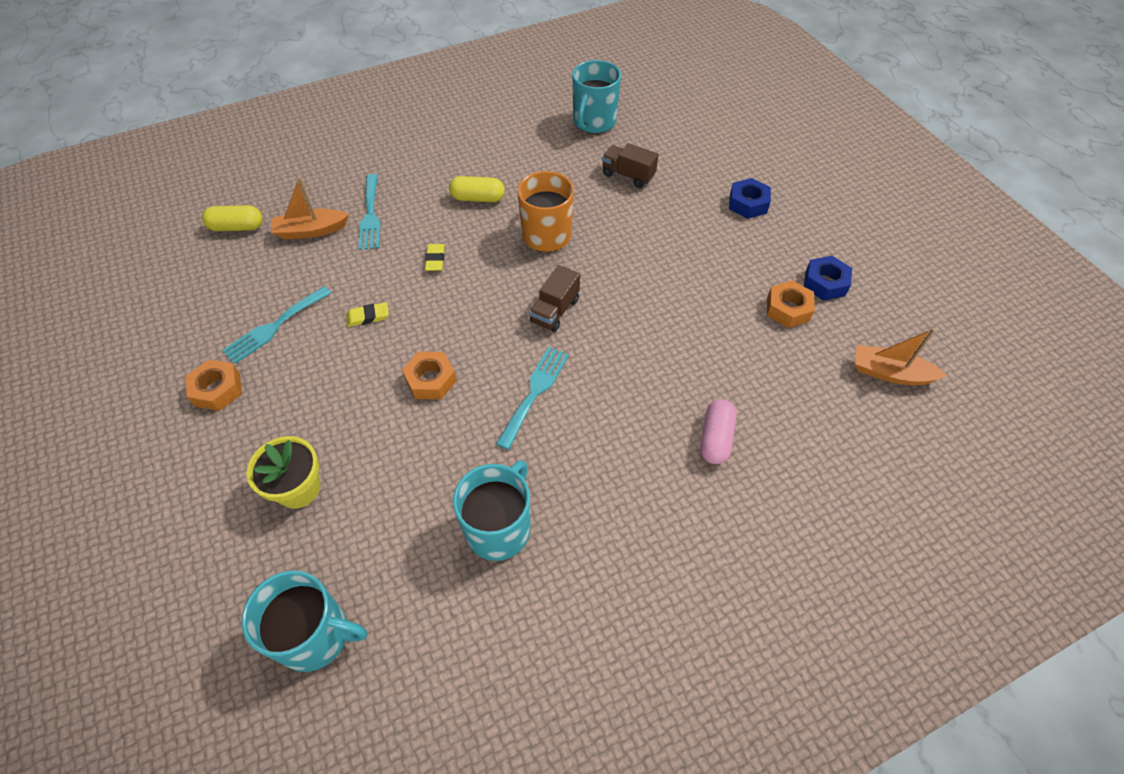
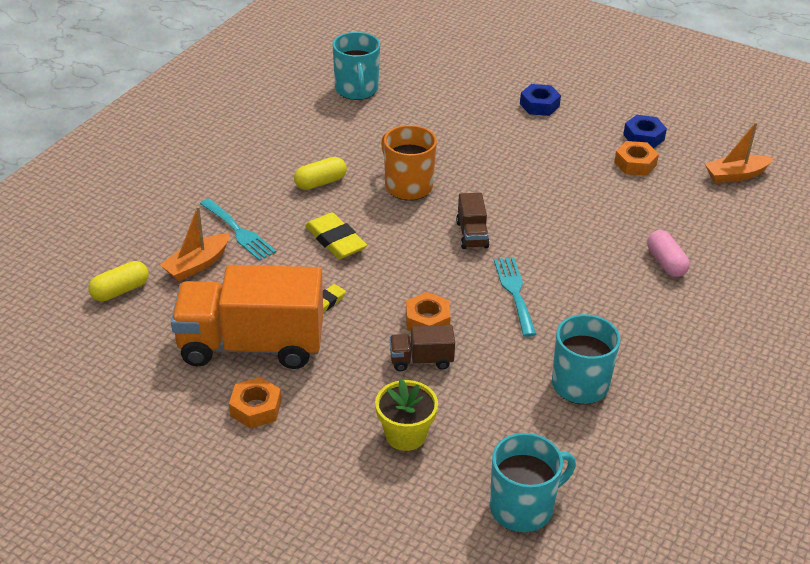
camera: 35 degrees left, 15 degrees down
turquoise fork [222,286,331,364] -> orange truck [171,265,323,369]
yellow eraser [425,244,445,271] -> yellow eraser [305,212,367,259], size x1.81
brown truck [602,143,659,188] -> brown truck moved to [390,325,455,371]

